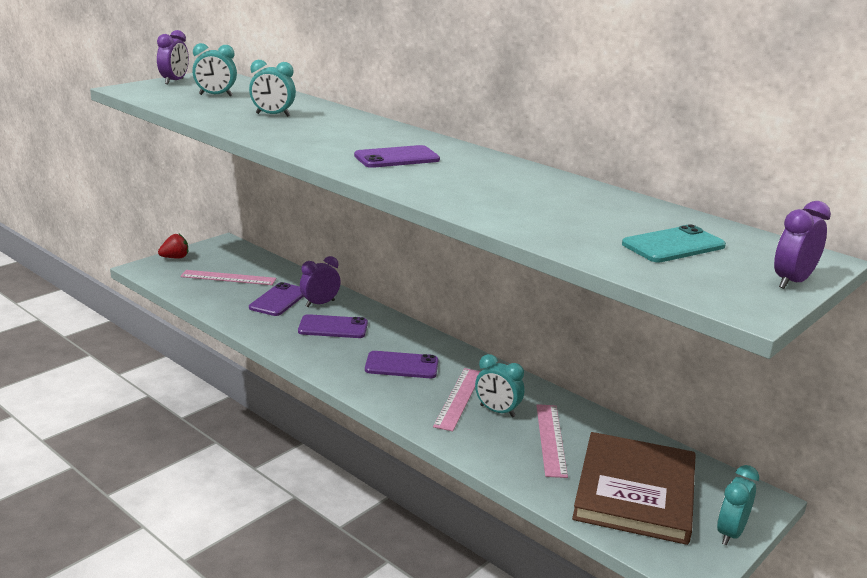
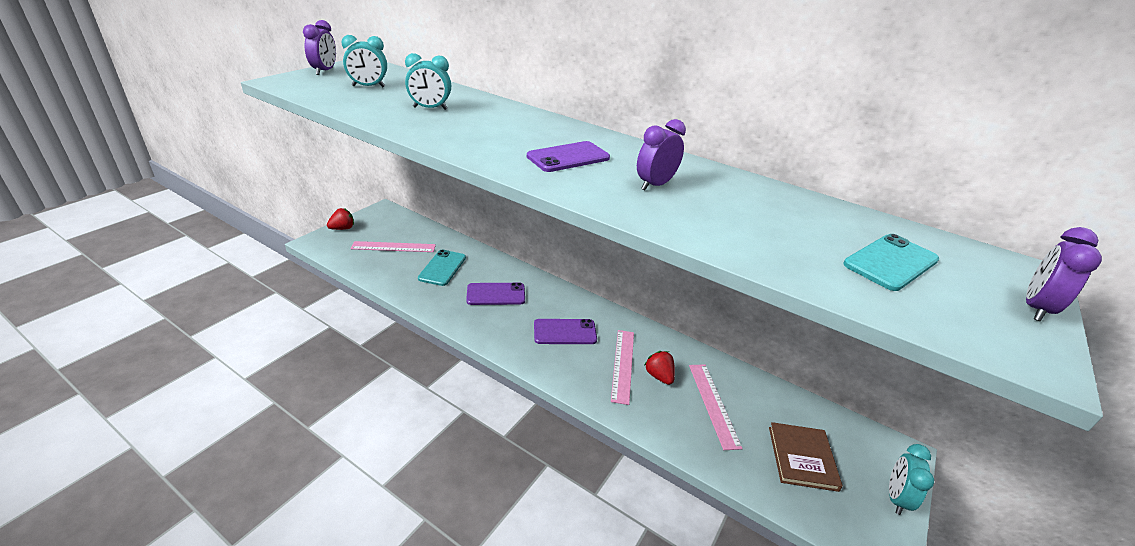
camera: 10 degrees left, 10 degrees up
purple phone [249,282,304,316] -> turquoise phone [418,250,466,286]
purple clock [300,256,341,307] -> purple clock moved to [637,119,686,190]
turquoise clock [475,354,524,417] -> red strawberry [645,351,675,385]
brown book [572,432,696,545] -> brown book [769,422,843,492], size x0.58

